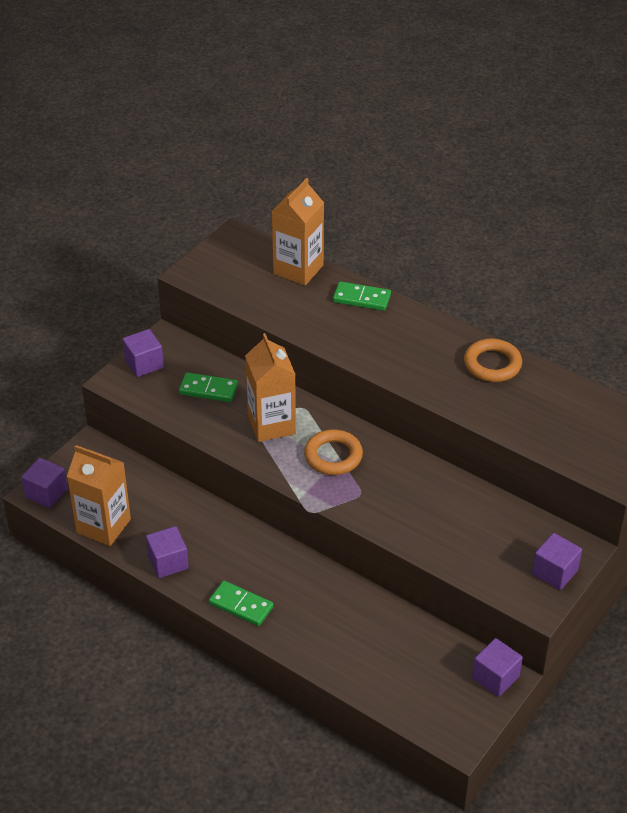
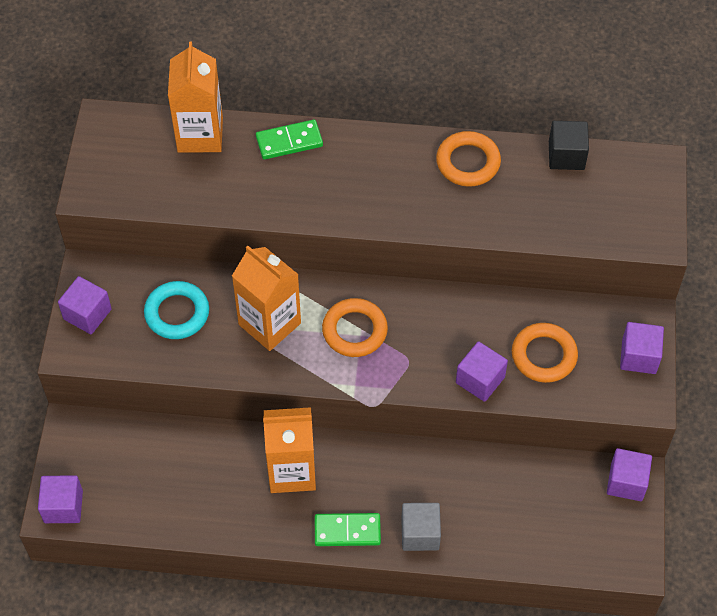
camera: 30 degrees left, 15 degrees up
orange carton [67,445,131,546] -> orange carton moved to [263,407,316,493]
purple cube [146,526,189,578] -> purple cube moved to [456,341,508,402]
green domino [179,372,238,402] -> turquoise ring [144,281,209,339]
none -> grey cube [401,503,441,551]
none -> orange ring [512,323,578,383]
none -> black cube [549,121,589,170]

